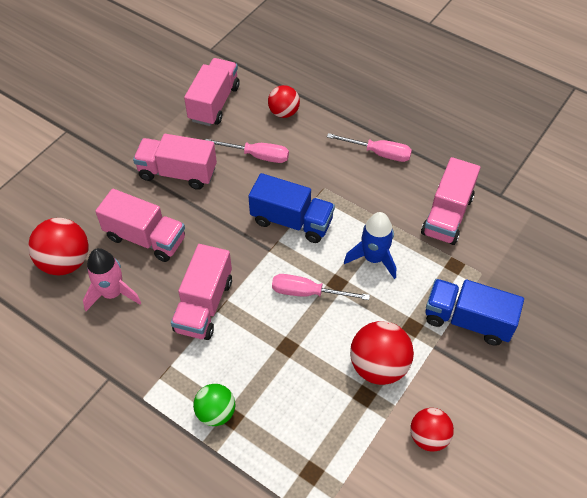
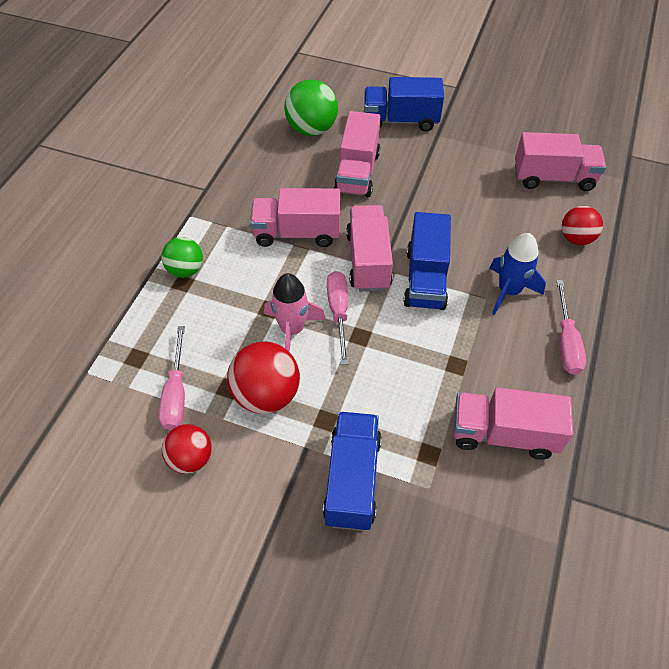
camera: 75 degrees right, 0 degrees up
red ball [28,218,88,275] -> green ball [284,79,338,136]
pink rocket [83,248,141,311] -> pink rocket moved to [264,273,326,352]
pink truck [133,134,217,190] -> pink truck moved to [346,205,393,292]
pink screwdriver [205,139,289,163] -> pink screwdriver moved to [159,326,185,430]
blue rocket [344,212,396,279] -> blue rocket moved to [489,233,546,315]
none -> blue truck [364,77,444,132]

